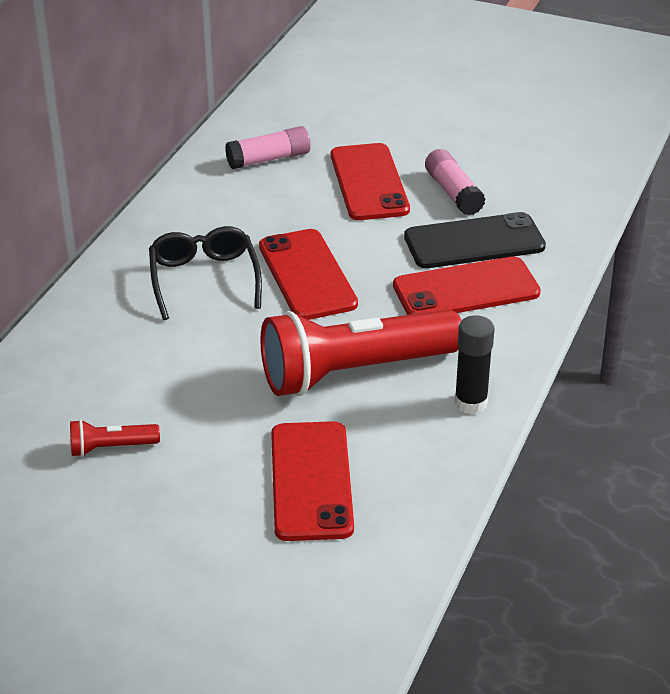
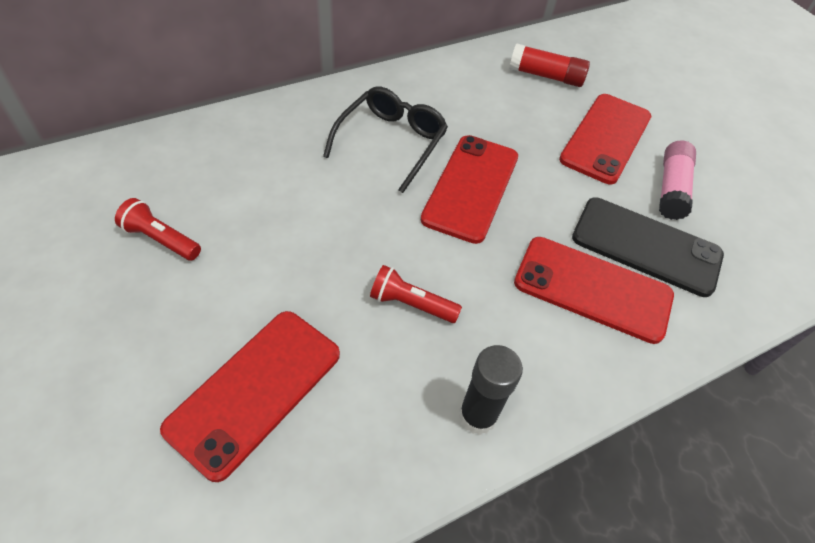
camera: 35 degrees right, 15 degrees up
pink glue stick [225,126,311,169] -> red glue stick [509,43,590,87]
red flashlight [260,309,461,396] -> red flashlight [370,265,462,323], size x0.42

